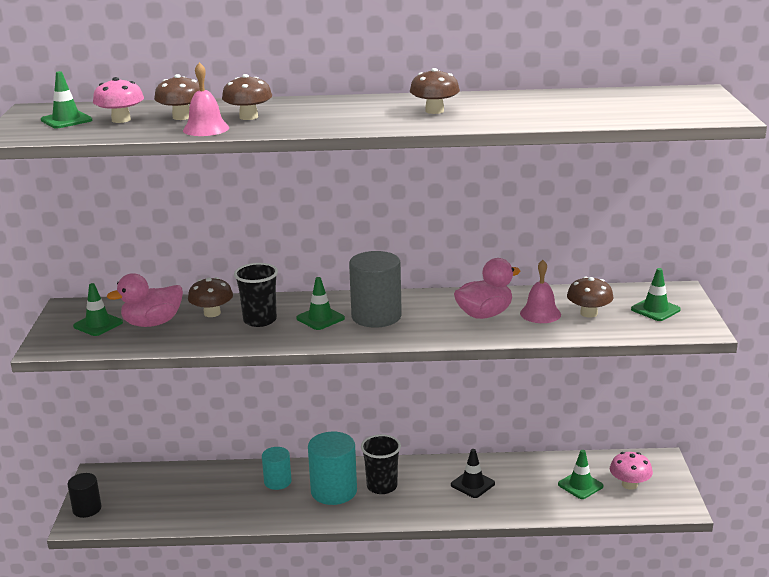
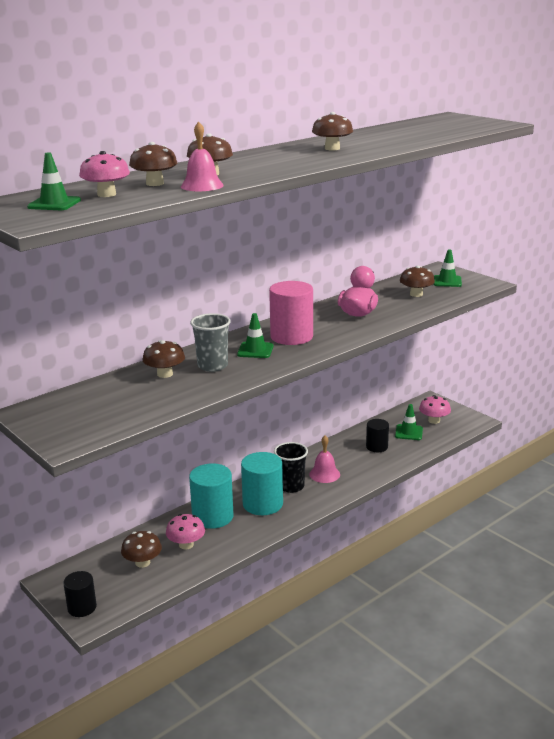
camera: 40 degrees left, 0 degrees up
green traffic cone [73,283,123,336] -> none
pink duck [107,273,183,327] -> none
black cup [234,263,278,327] -> grey cup [190,313,231,372]
turquoise cylinder [262,447,292,490] -> turquoise cylinder [189,463,234,529], size x1.67
grey cylinder [349,251,402,328] -> pink cylinder [269,281,313,345]
black traffic cone [451,449,495,498] -> none
pink bell [520,260,561,323] -> pink bell moved to [309,435,340,483]
none -> brown mushroom [121,531,162,568]
none -> pink mushroom [166,514,205,549]
none -> black cylinder [366,419,389,452]

